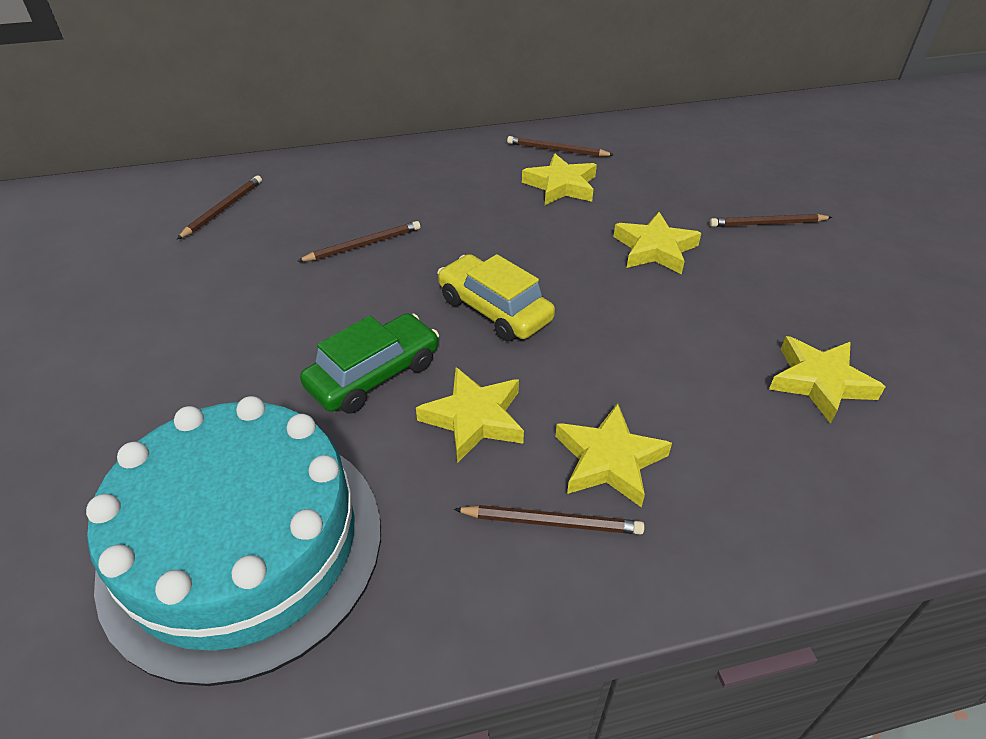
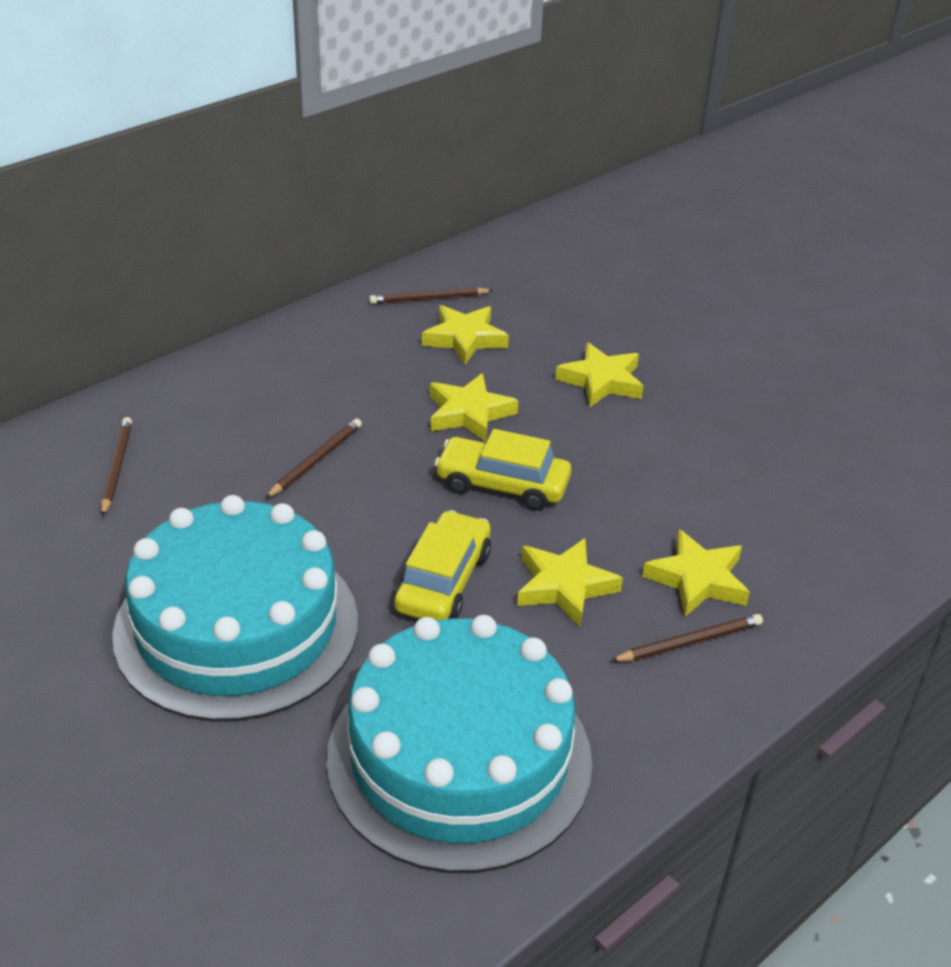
camera: 30 degrees left, 5 degrees down
green car [300,313,439,414] -> yellow car [394,510,491,620]
brown pencil [710,214,833,227] -> none
yellow star [769,336,885,424] -> yellow star moved to [430,373,518,442]
none -> turquoise cake [112,495,358,722]

